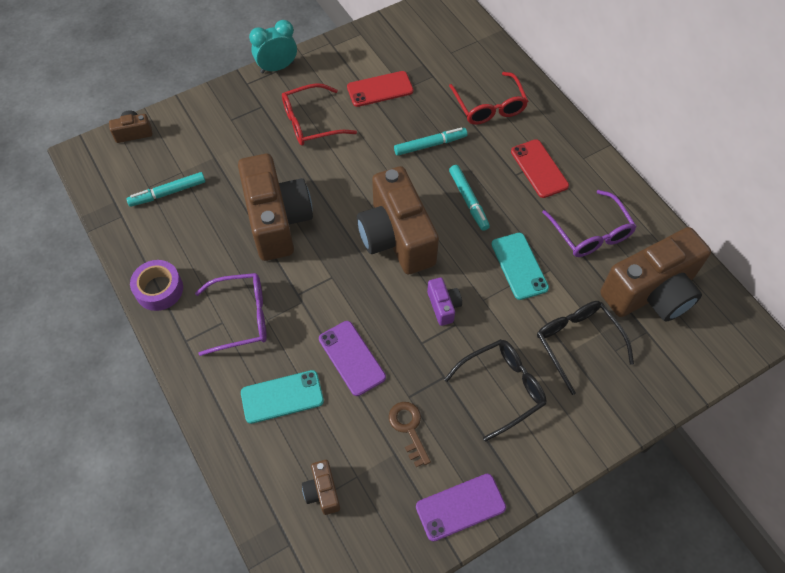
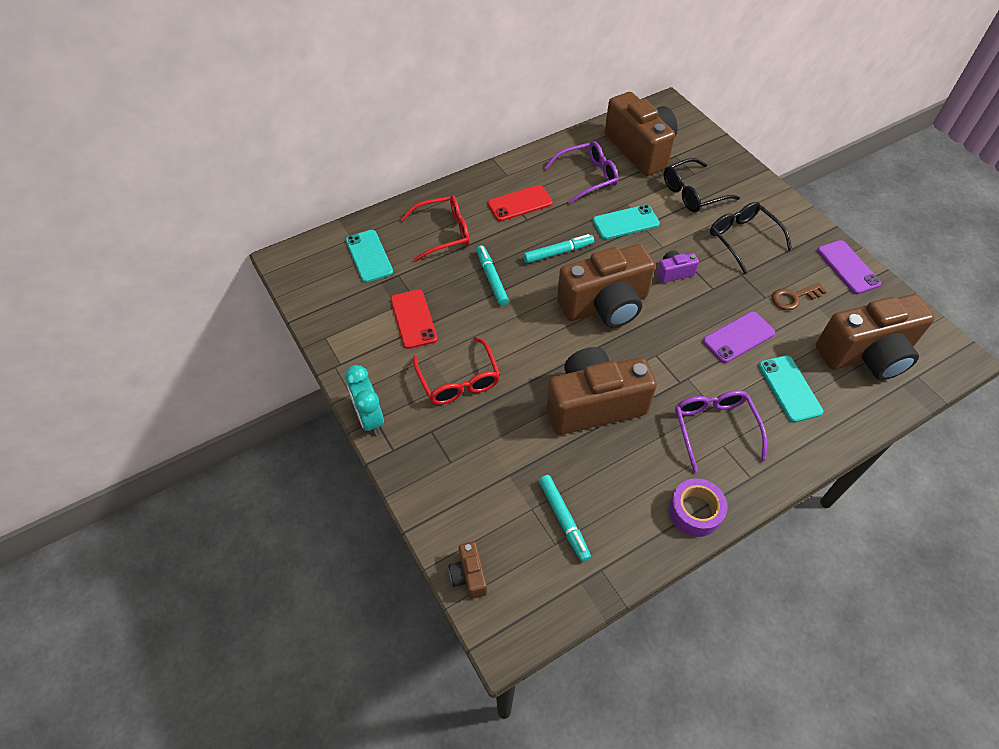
camera: 90 degrees left, 5 degrees down
brown camera [302,460,340,515] -> brown camera [815,294,935,380], size x2.33
none -> turquoise phone [346,230,393,283]

